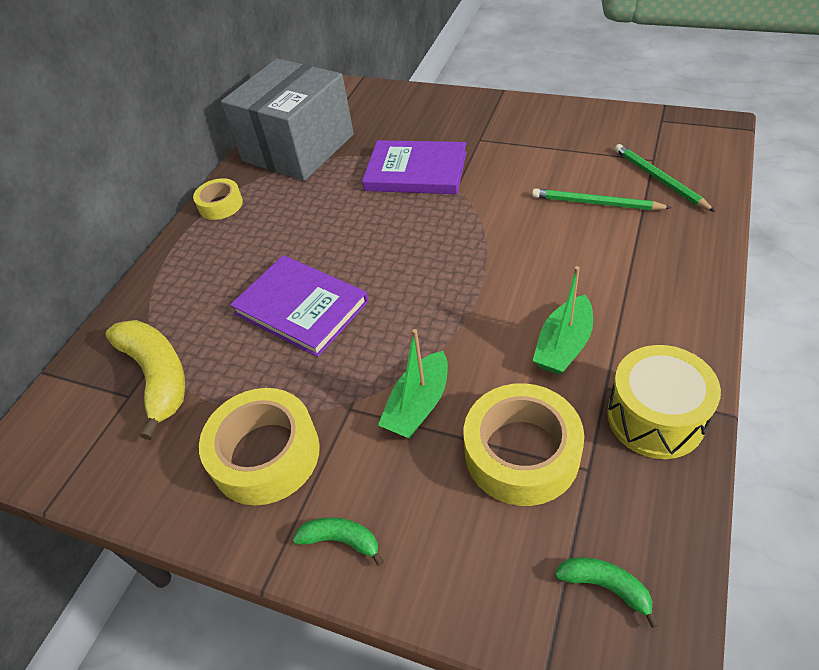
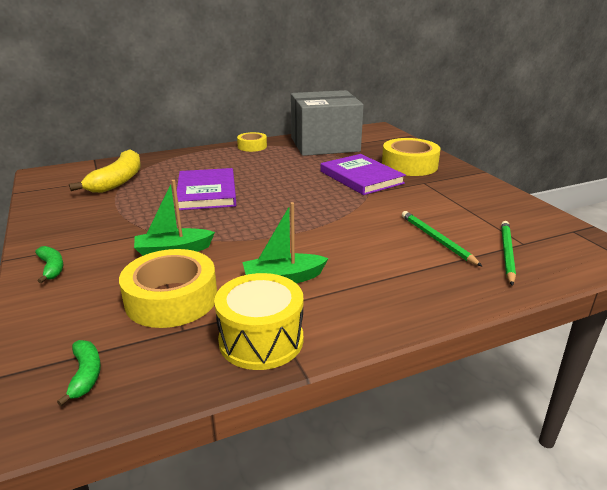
camera: 40 degrees right, 20 degrees down
yellow tape [199,388,320,506] -> yellow tape moved to [382,138,441,176]

